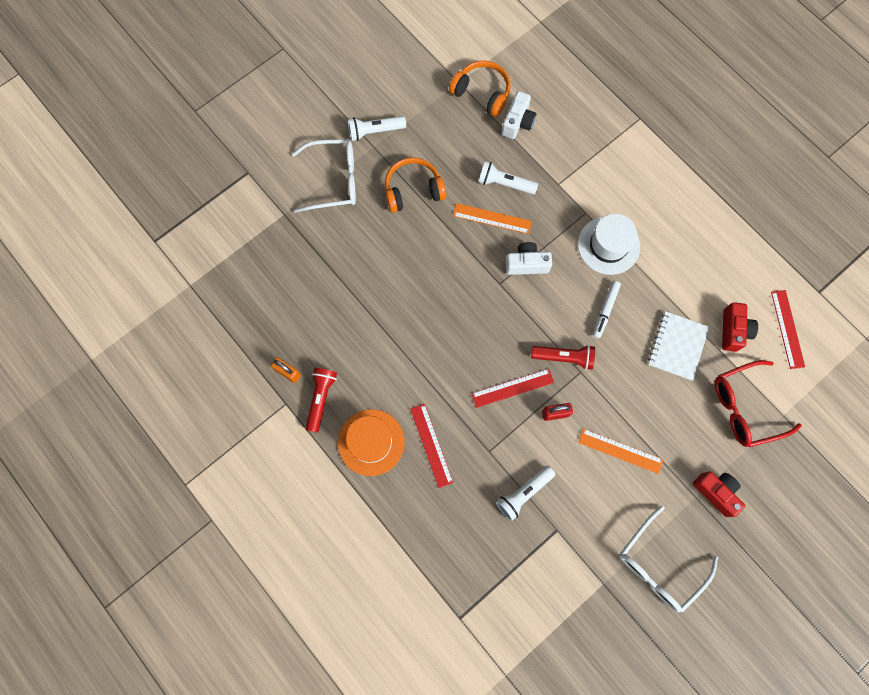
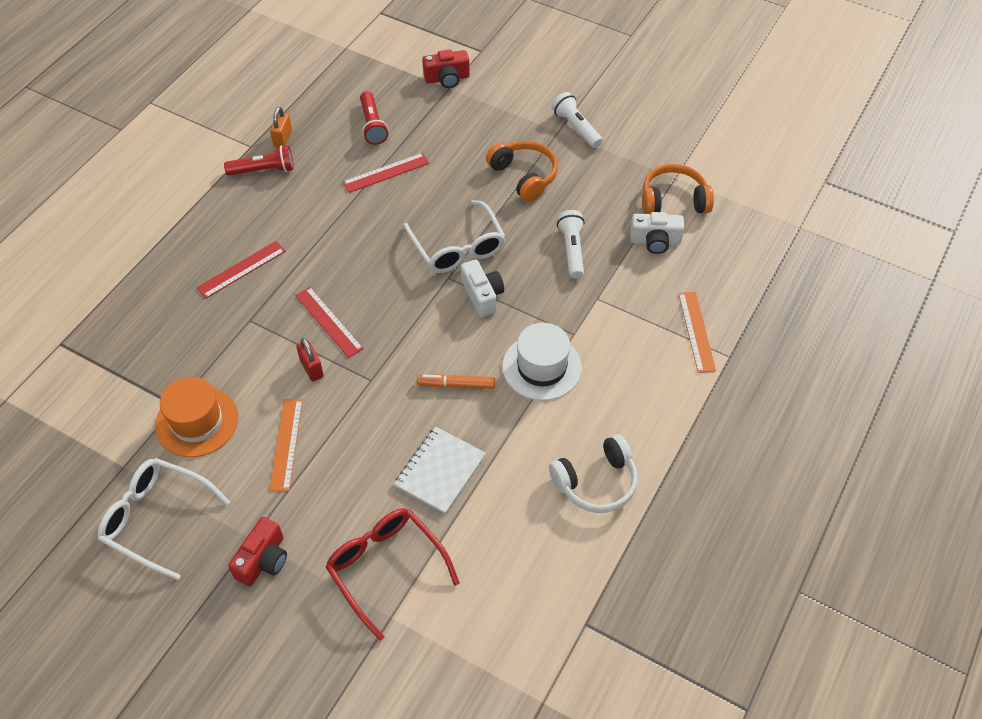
camera: 70 degrees right, 20 degrees down
white glasses [292,139,356,213] -> white glasses moved to [403,200,506,273]
orange hat [338,409,405,476] -> orange hat moved to [155,377,238,457]
orange headphones [449,60,511,117] -> orange headphones turned 105 degrees counterclockwise [642,164,714,214]
orange ruler [453,203,532,234] -> orange ruler moved to [678,292,716,373]
white flashlight [496,466,555,521] -> none
red flashlight [531,345,595,370] -> red flashlight moved to [360,91,388,145]
white marker [593,281,621,339] -> orange marker [417,374,495,389]
white notebook [648,311,709,381] -> white notebook turned 60 degrees counterclockwise [394,427,486,514]
red camera [722,302,758,352] -> red camera moved to [422,49,470,88]
red ruler [771,290,805,369] -> red ruler moved to [342,153,430,193]
none -> white headphones [549,434,638,513]

